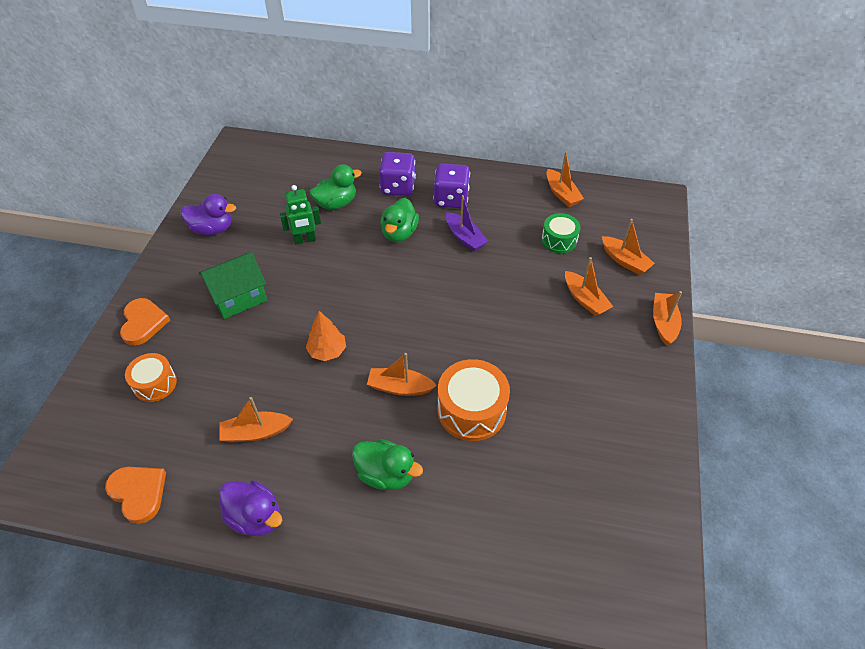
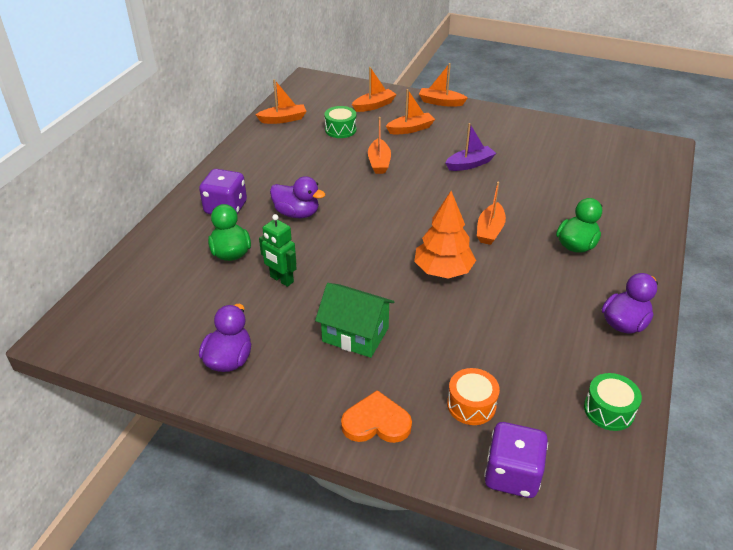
camera: 80 degrees left, 10 degrees down
orange heart [105,467,166,524] -> green drum [584,373,642,431]
green house [199,252,267,319] -> green house turned 45 degrees counterclockwise [315,283,394,358]
orange boat [220,397,293,443] -> orange boat moved to [368,117,391,174]
green robot [280,185,321,245] -> green robot turned 135 degrees clockwise [259,214,297,287]
orange tree [306,311,346,361] -> orange tree [414,191,476,279], size x1.52
green duck [380,198,419,242] -> purple duck [270,176,325,218]
purple dice [433,164,470,208] -> purple dice moved to [484,422,548,498]
orange drum [438,359,510,441] -> none
purple boat [446,195,488,252] -> purple boat moved to [445,123,496,171]

